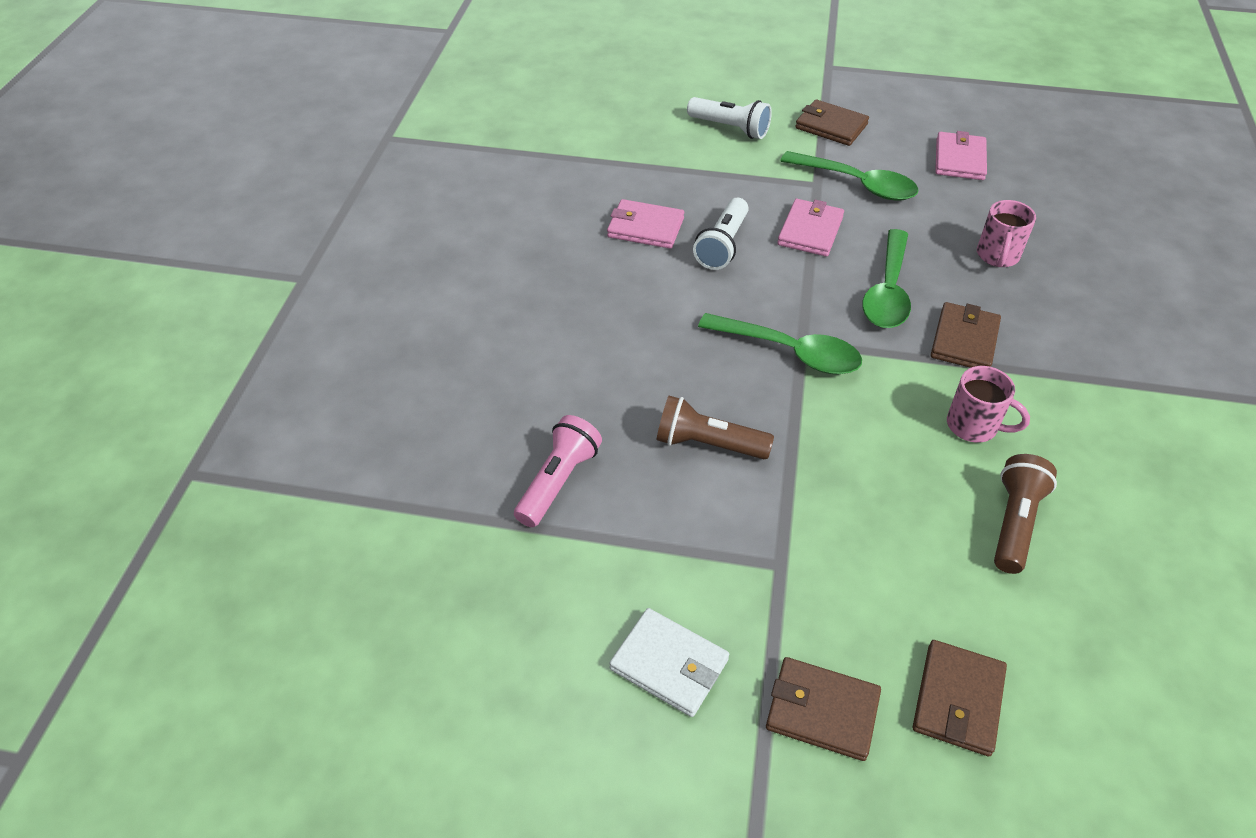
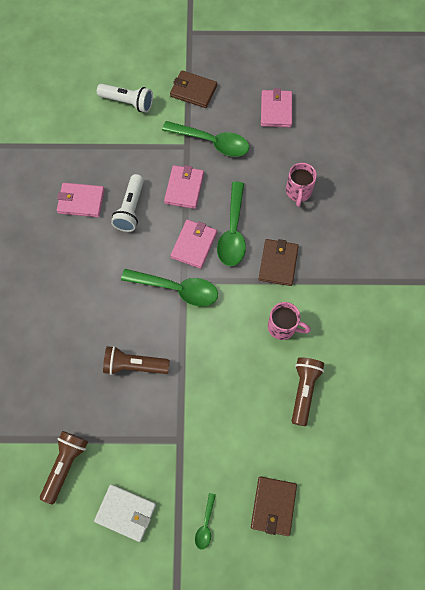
camera: 10 degrees left, 20 degrees up
pink flashlight [514,415,602,527] -> none
brown wallet [766,657,881,761] -> green spoon [195,493,216,549]
none -> brown flashlight [40,431,88,504]
none -> pink wallet [170,219,217,269]

